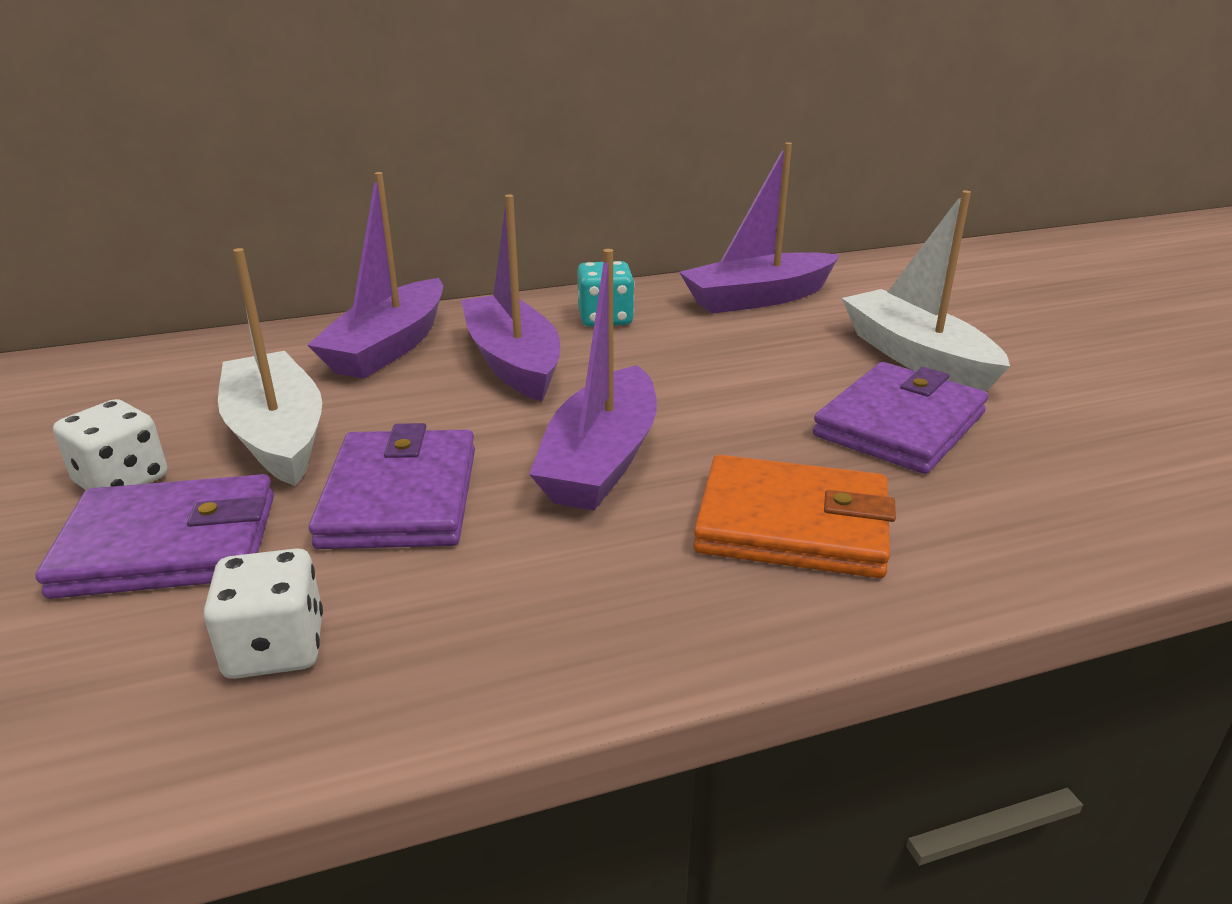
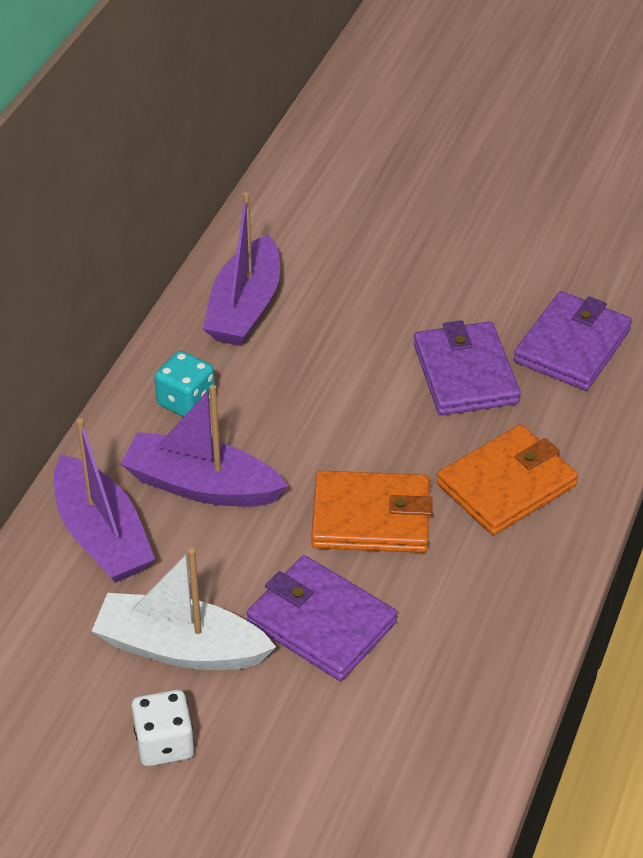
camera: 50 degrees left, 15 degrees up
purple wallet [35,474,274,599] -> purple wallet moved to [514,291,632,391]
white dice [204,548,323,679] -> none
purple boat [529,249,657,511] -> orange wallet [311,471,433,553]
white boat [842,191,1010,392] -> none

